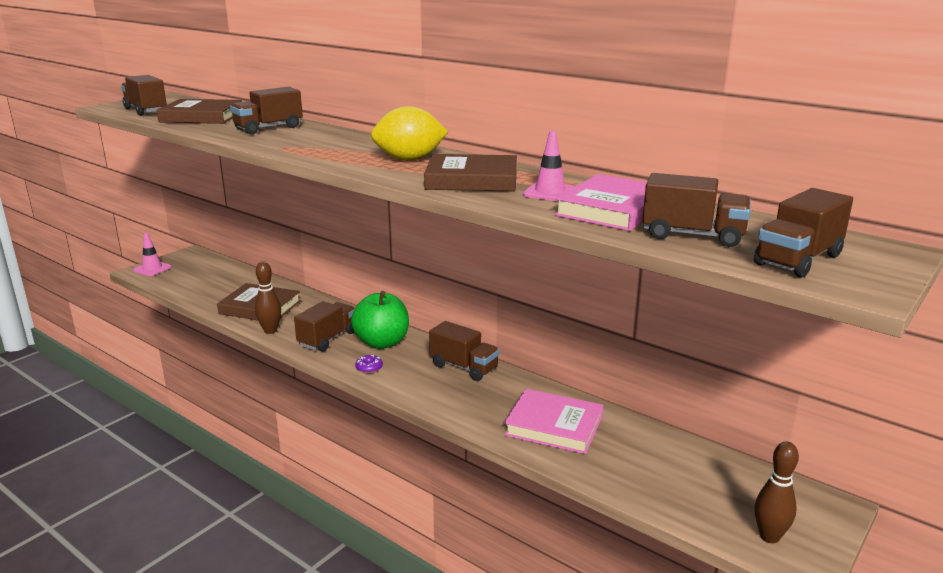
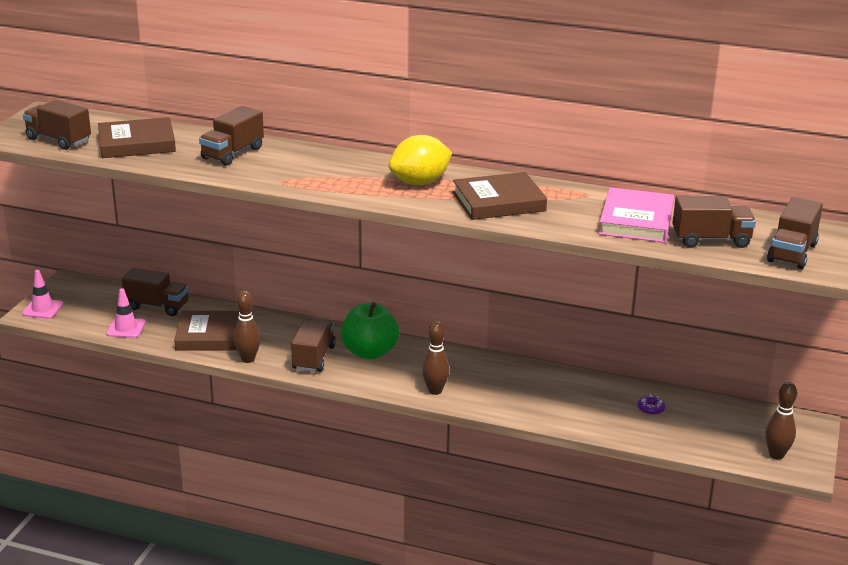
camera: 20 degrees left, 5 degrees up
purple donut [355,354,383,373] -> purple donut moved to [638,395,665,415]
brown truck [429,321,500,381] -> brown truck moved to [122,268,189,316]
pink book [504,389,603,454] -> none
pink traffic cone [523,131,575,201] -> pink traffic cone moved to [106,288,146,338]
none -> brown bowling pin [422,321,450,395]

